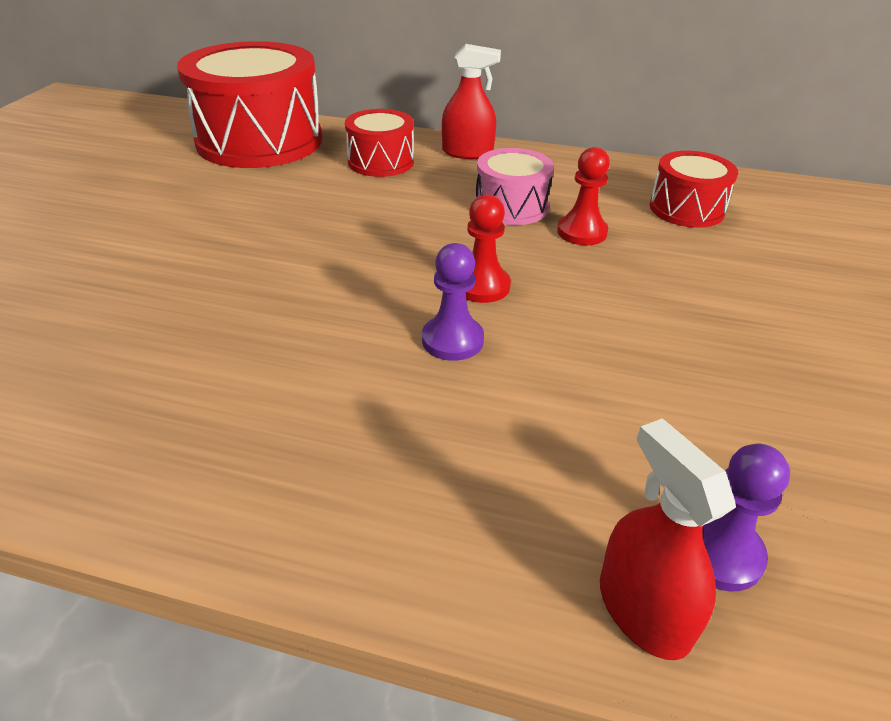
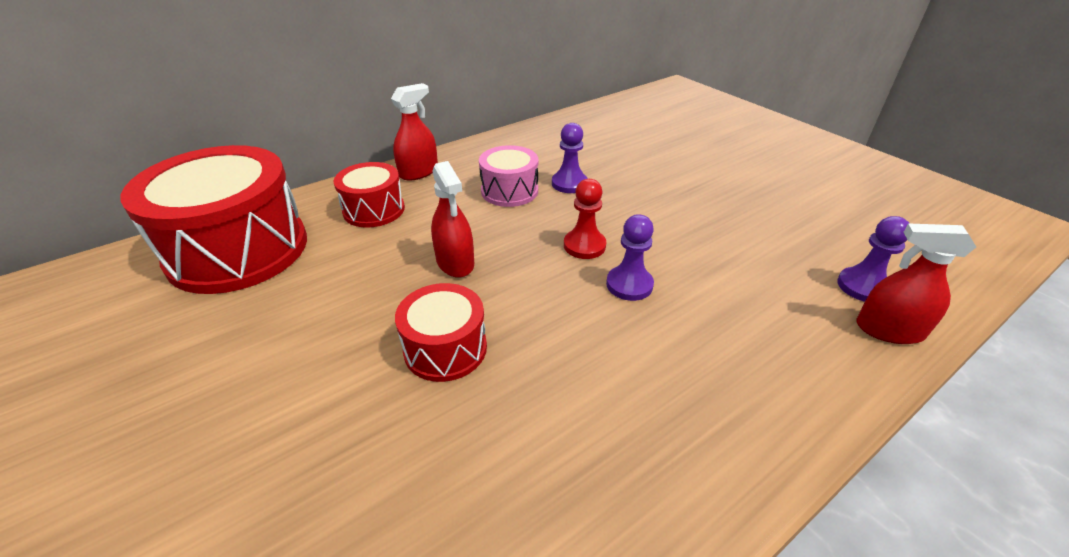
camera: 50 degrees left, 0 degrees up
red pawn [557,147,610,245] -> purple pawn [552,123,588,193]
red drum [650,151,738,228] -> red drum moved to [395,283,487,382]
none -> red spray bottle [431,161,474,278]

